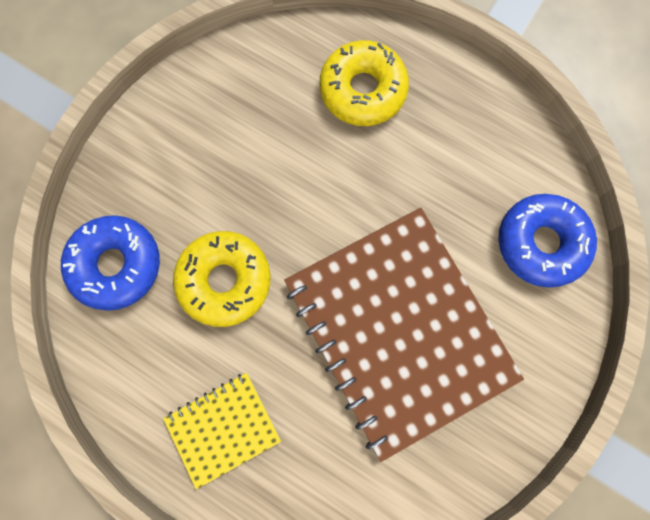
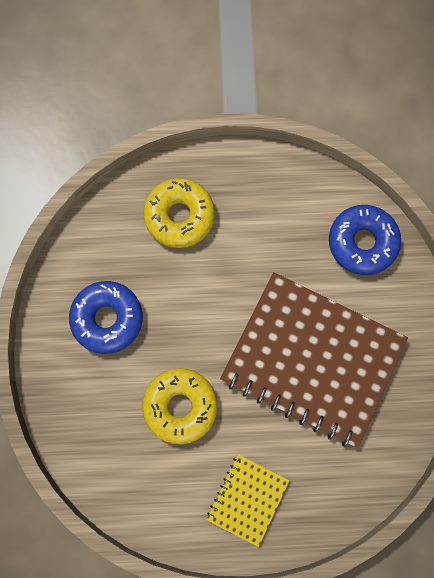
camera: 35 degrees left, 0 degrees up
blue donut [61,215,160,311] -> blue donut moved to [69,281,143,354]

